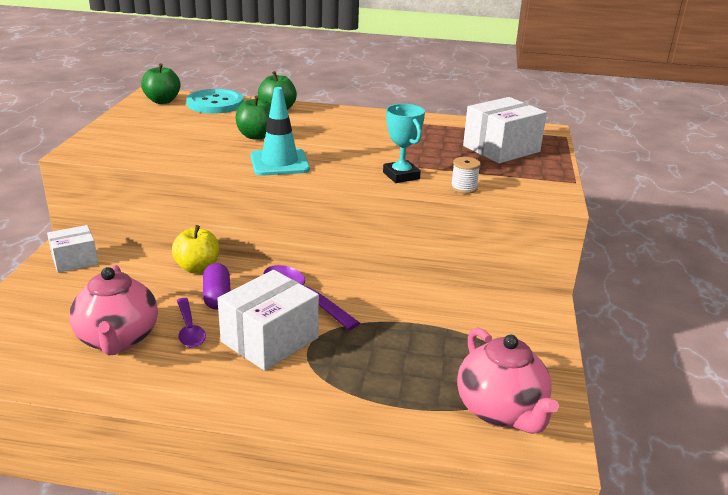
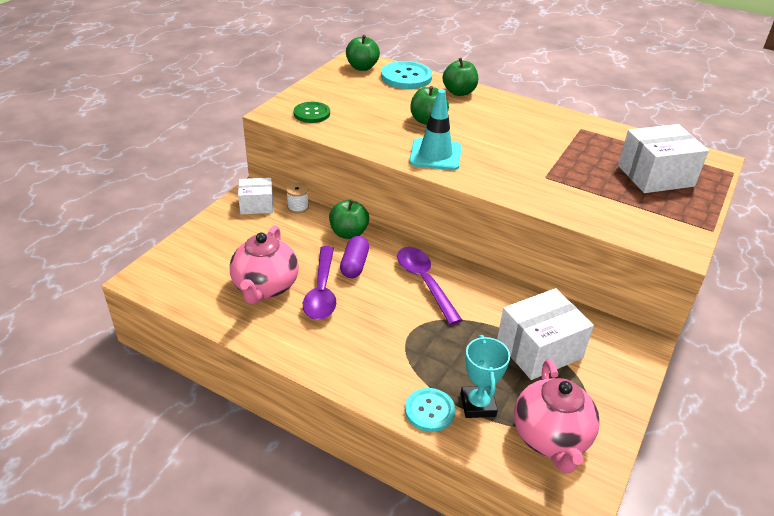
camera: 20 degrees right, 10 degrees up
yellow apple [172,225,220,273] -> green apple [329,199,369,239]
purple spoon [177,298,206,347] -> purple spoon [303,246,336,320], size x1.51
white box [217,270,319,371] -> white box moved to [497,288,594,380]
turquoise trophy [383,104,425,183] -> turquoise trophy moved to [461,335,510,418]
white spool [451,157,481,194] -> white spool moved to [286,183,309,214]
none -> green button [293,102,330,123]
none -> turquoise button [405,388,455,432]

